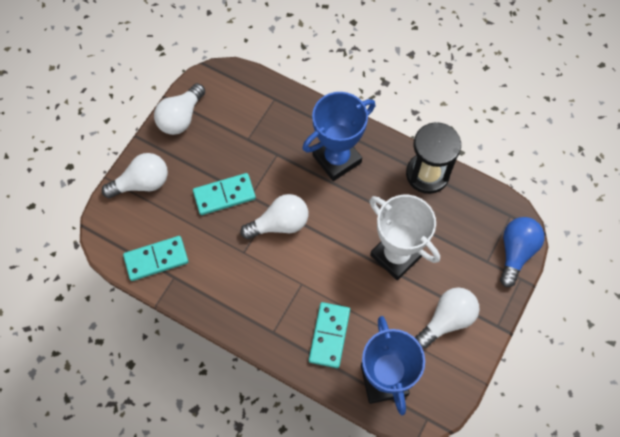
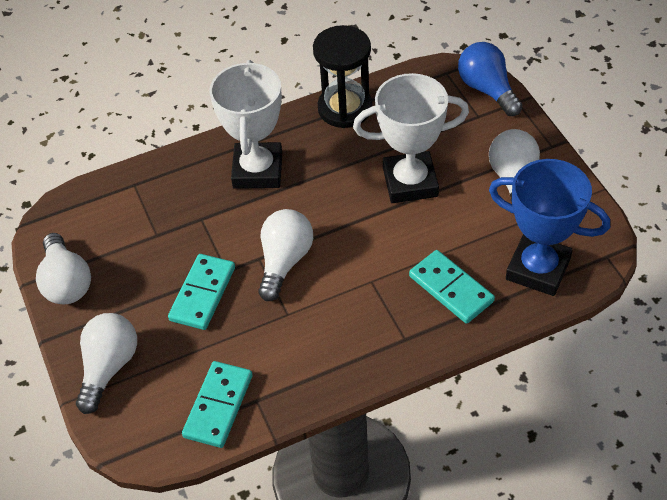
camera: 50 degrees left, 15 degrees down
blue trophy [302,92,375,181] -> white trophy [209,60,282,189]

